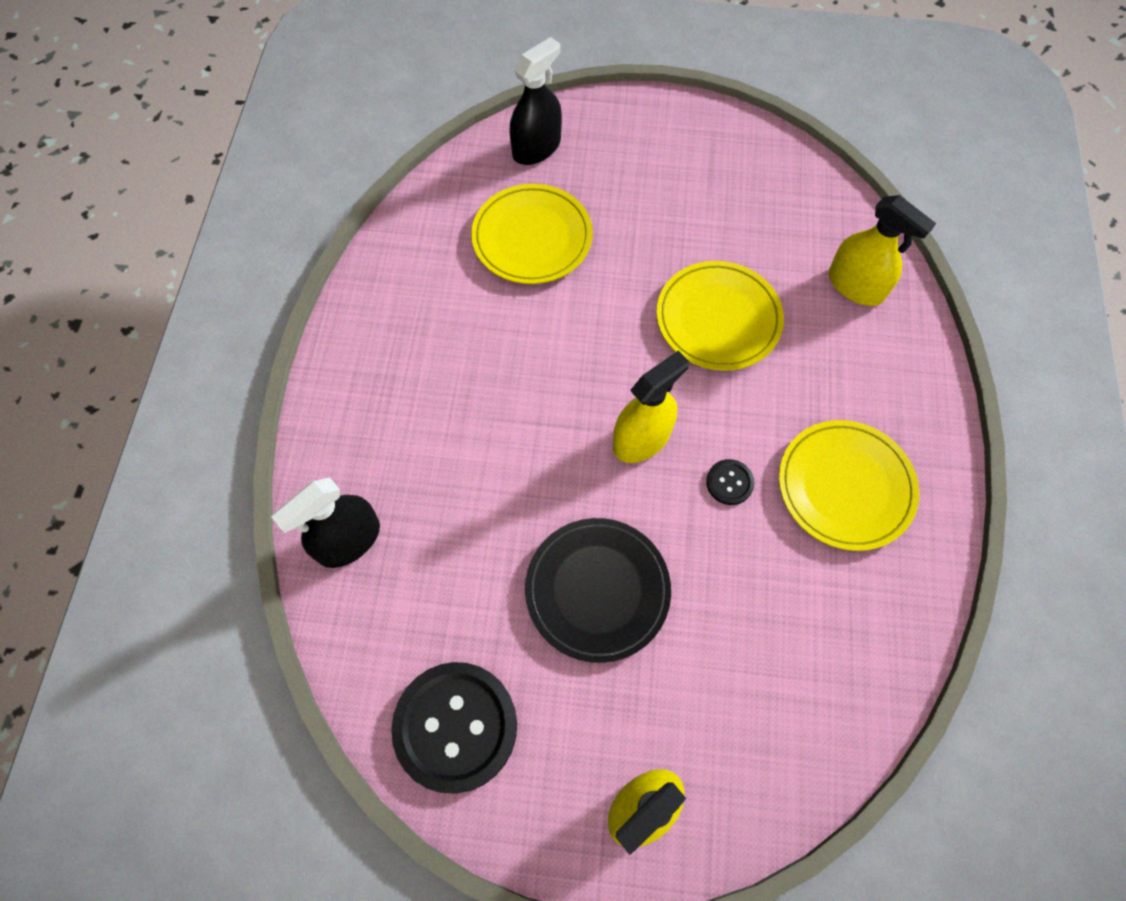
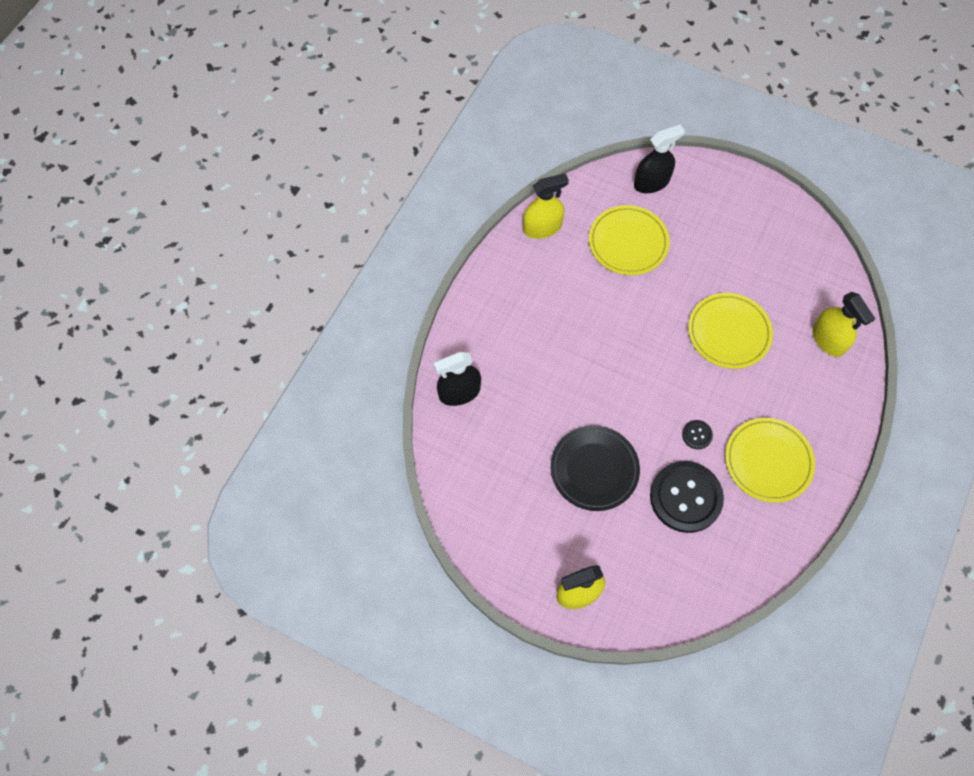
camera: 20 degrees right, 0 degrees up
black button [391,662,517,794] -> black button moved to [650,461,724,533]
yellow spray bottle [613,351,689,463] -> yellow spray bottle moved to [523,173,569,239]

